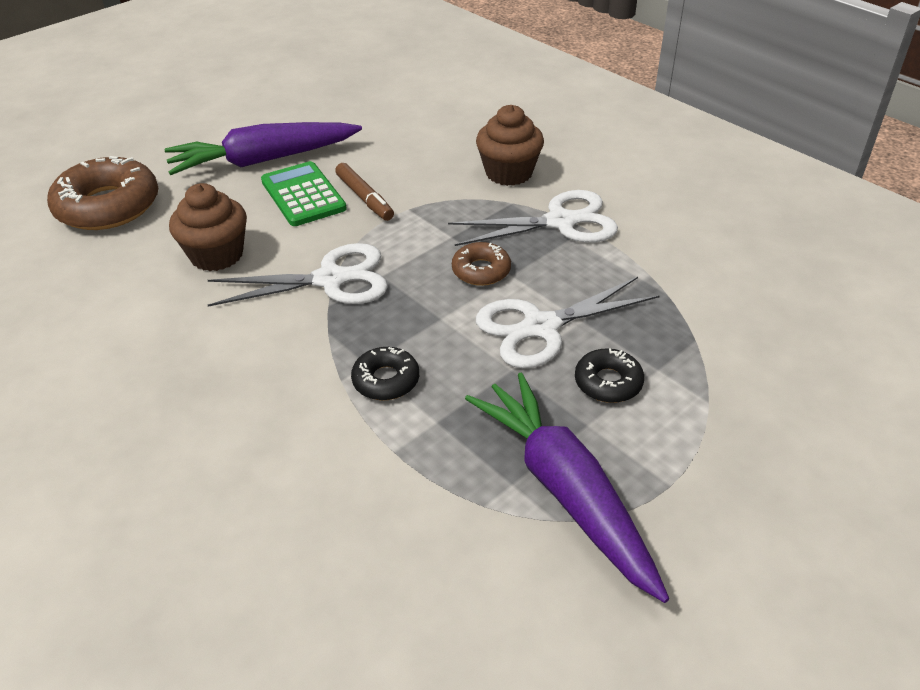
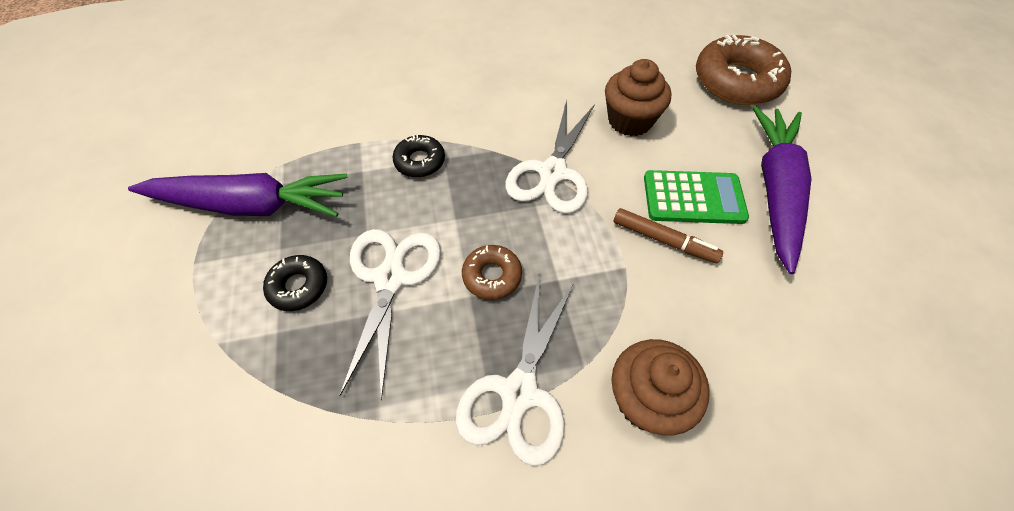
camera: 120 degrees right, 15 degrees up
brown marker [335,163,394,221] -> brown marker turned 150 degrees counterclockwise [614,208,723,263]

